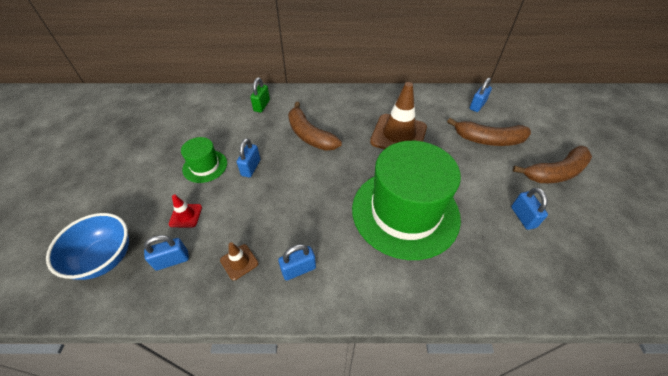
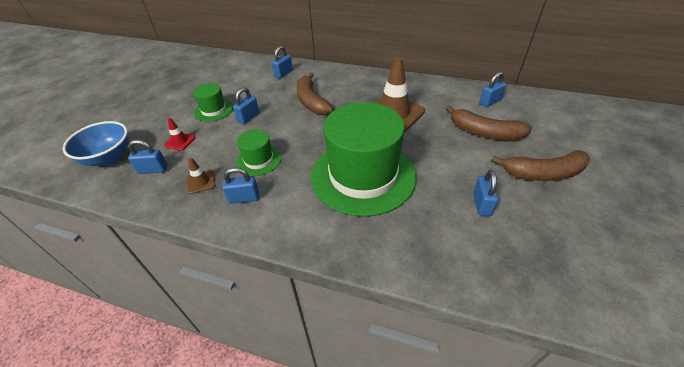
camera: 20 degrees right, 5 degrees down
green padlock [250,77,270,113] -> blue padlock [272,46,293,78]
none -> green hat [236,129,281,176]

